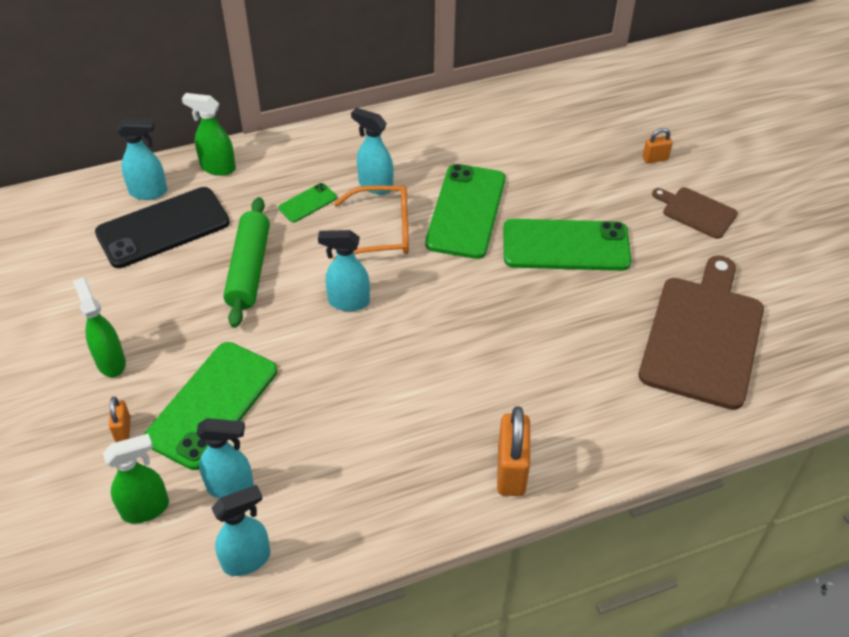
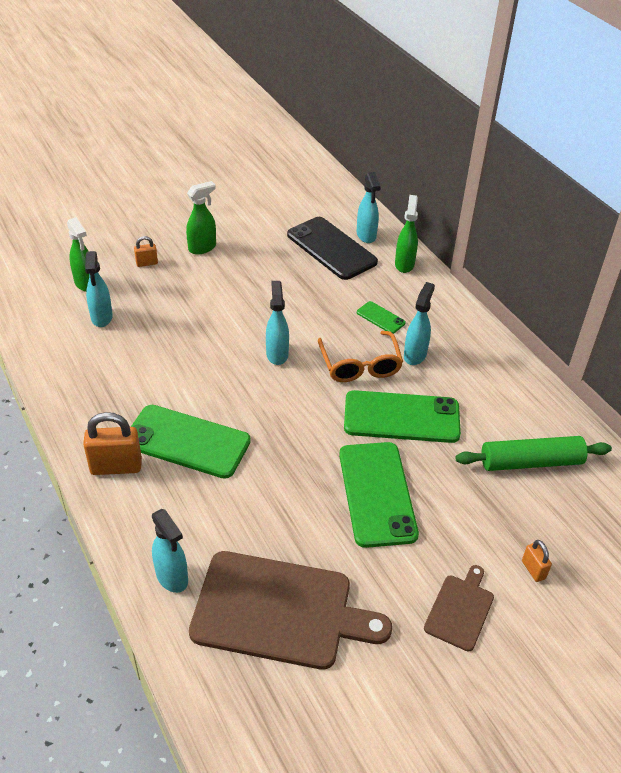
camera: 80 degrees right, 5 degrees down
green phone [144,342,277,470] -> green phone moved to [131,405,251,479]
turquoise spray bottle [212,485,271,576] -> turquoise spray bottle moved to [152,509,188,593]
green rolling pin [223,197,270,328] -> green rolling pin moved to [456,436,612,471]

